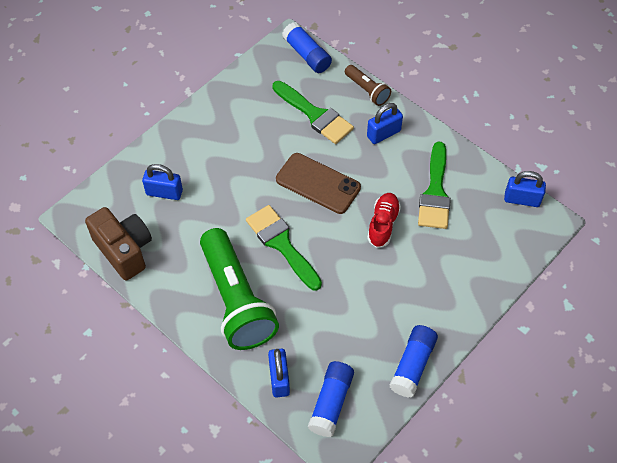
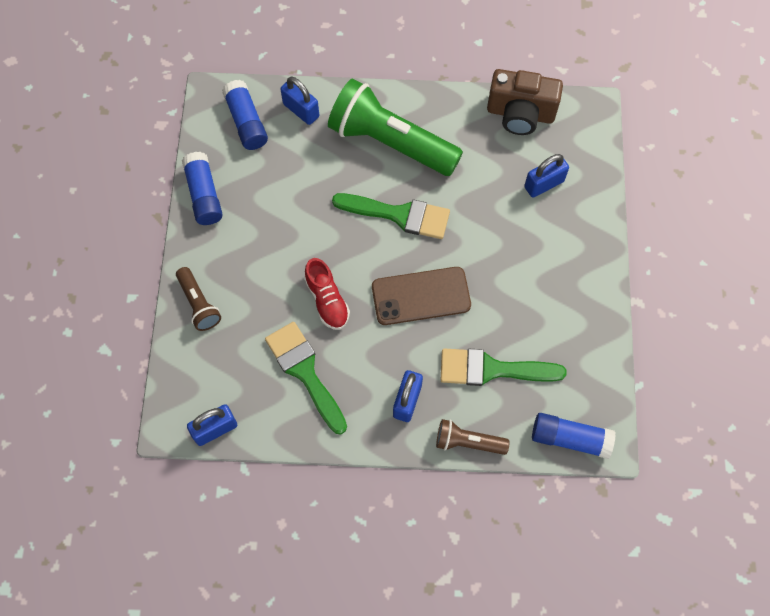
camera: 140 degrees right, 10 degrees up
none -> brown flashlight [176,267,221,331]

